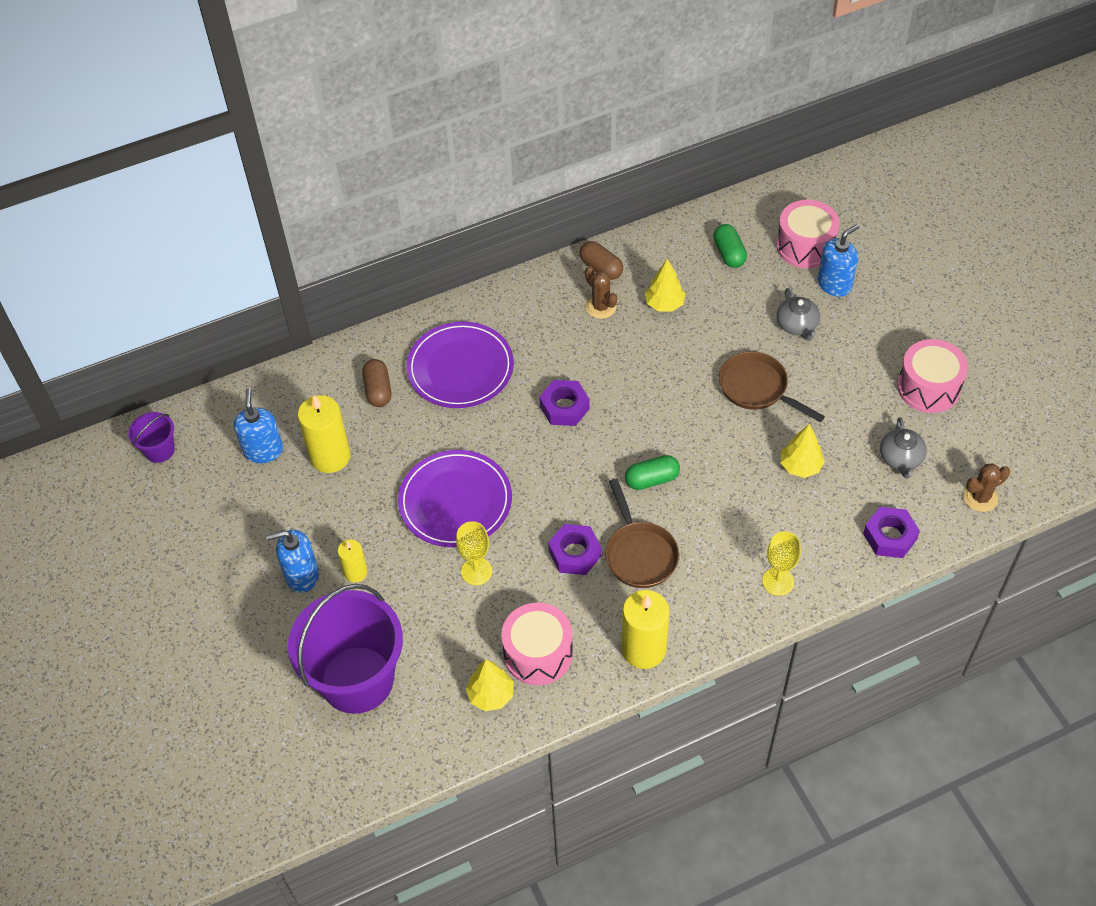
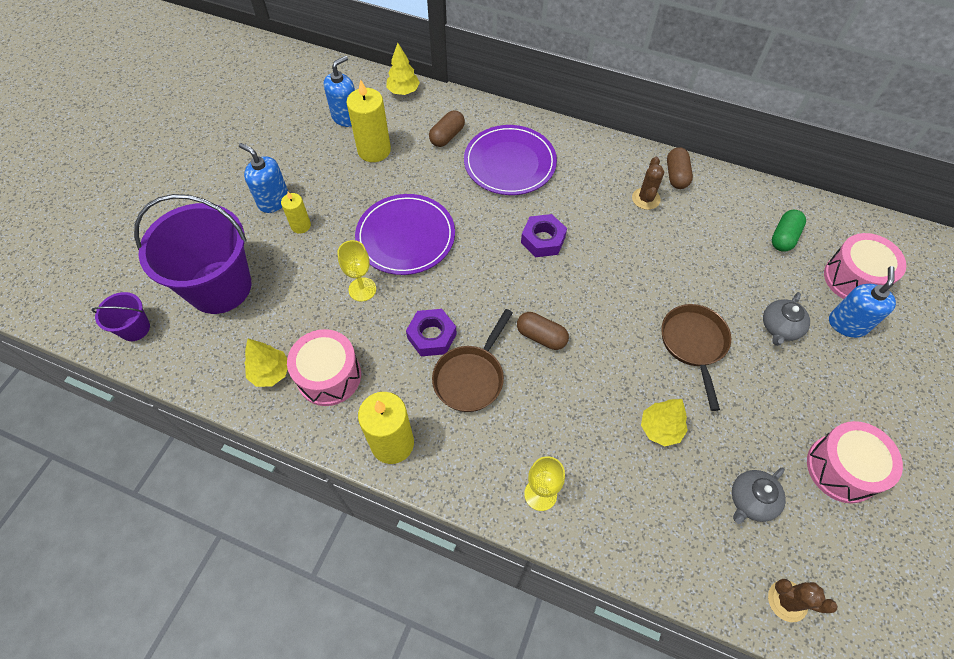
camera: 45 degrees right, 5 degrees up
purple bucket [128,412,175,463] -> purple bucket moved to [91,292,150,341]
green capsule [625,455,680,490] -> brown capsule [517,312,569,350]
yellow tree [645,259,686,312] -> yellow tree moved to [386,43,420,95]
blue soap dispenser [817,224,859,297] -> blue soap dispenser turned 75 degrees counterclockwise [829,266,896,338]
purple nut [863,507,920,558] -> none

